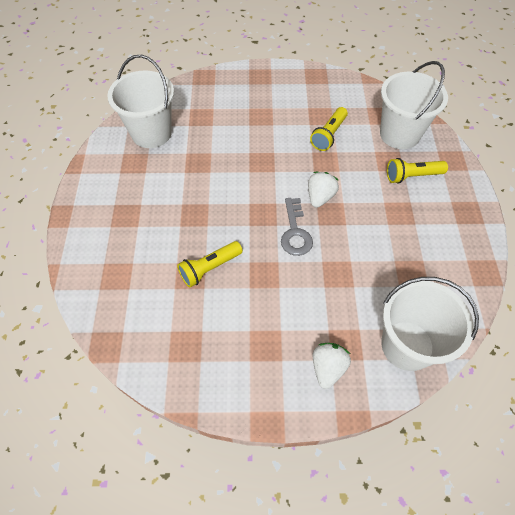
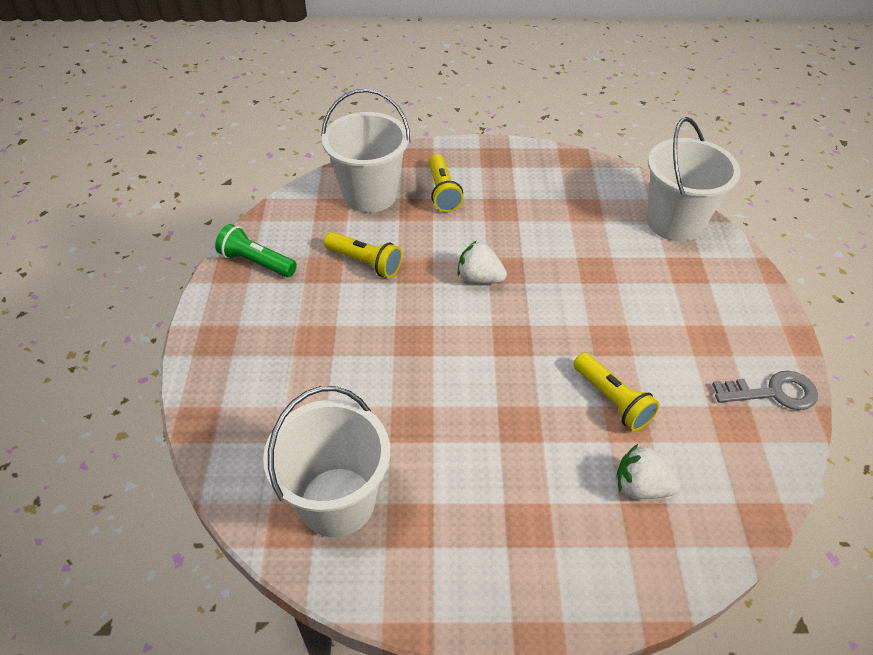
camera: 90 degrees left, 10 degrees down
grey key [281,198,313,256] -> grey key moved to [712,371,818,410]
white strawberry [313,343,351,389] -> white strawberry moved to [617,444,680,499]
none -> green flashlight [215,224,297,277]

